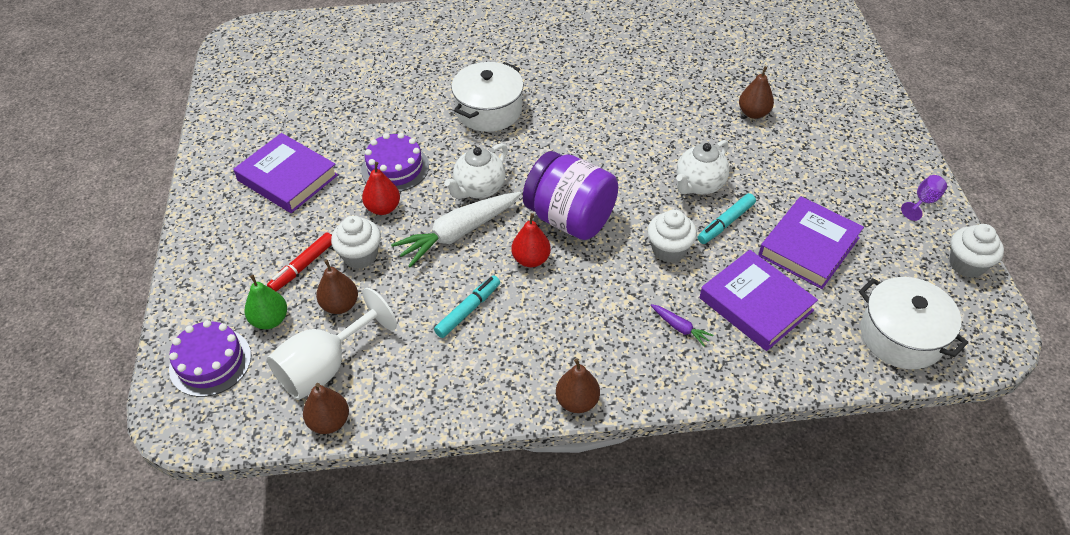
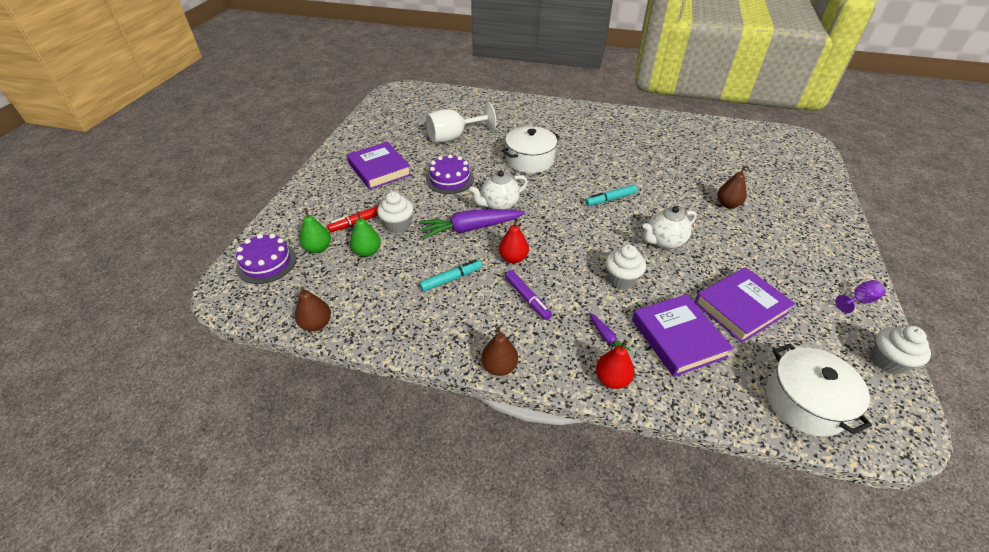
camera: 20 degrees right, 5 degrees down
white goblet [267,288,397,400] -> white goblet moved to [426,102,496,143]
brown pear [316,260,358,314] -> green pear [350,212,381,257]
red pear [362,162,400,215] -> red pear moved to [596,340,634,389]
white carrot [391,192,521,267] -> purple carrot [419,209,525,239]
purple jar [523,151,618,240] -> none
turquoise marker [698,193,756,244] -> turquoise marker moved to [585,185,637,206]
none -> purple marker [505,270,552,320]

